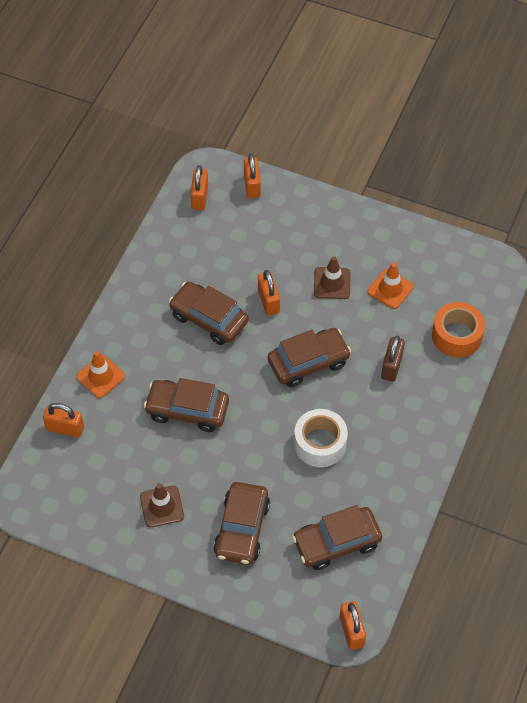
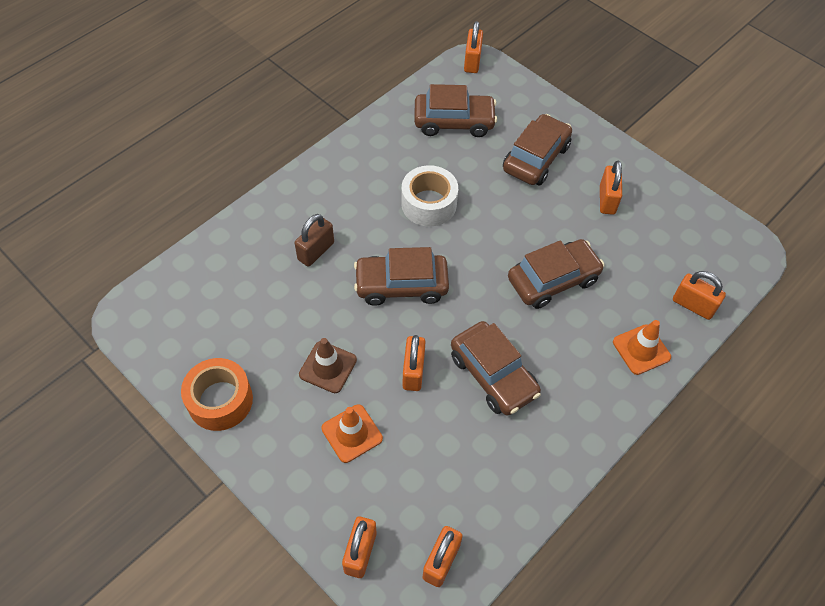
camera: 160 degrees left, 0 degrees up
brown traffic cone [140,483,184,527] -> orange padlock [600,161,622,215]
brown car [144,378,229,432] -> brown car turned 60 degrees counterclockwise [508,239,604,309]
orange traffic cone [368,263,414,309] -> orange traffic cone moved to [321,404,383,463]
orange tape [432,302,485,358] -> orange tape moved to [181,358,253,431]

